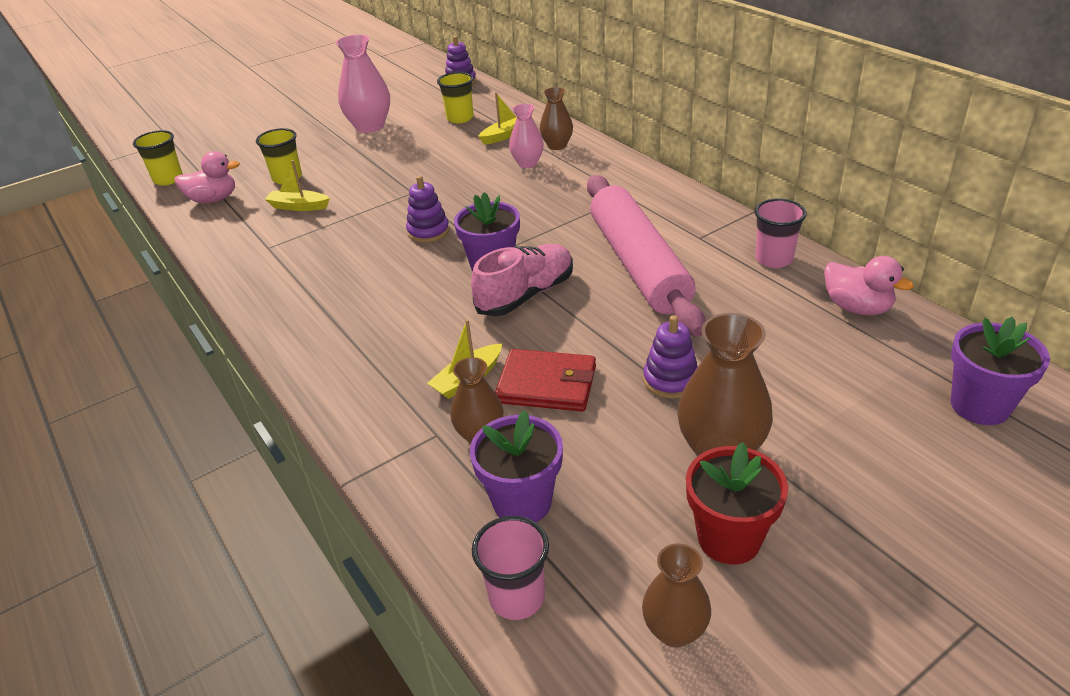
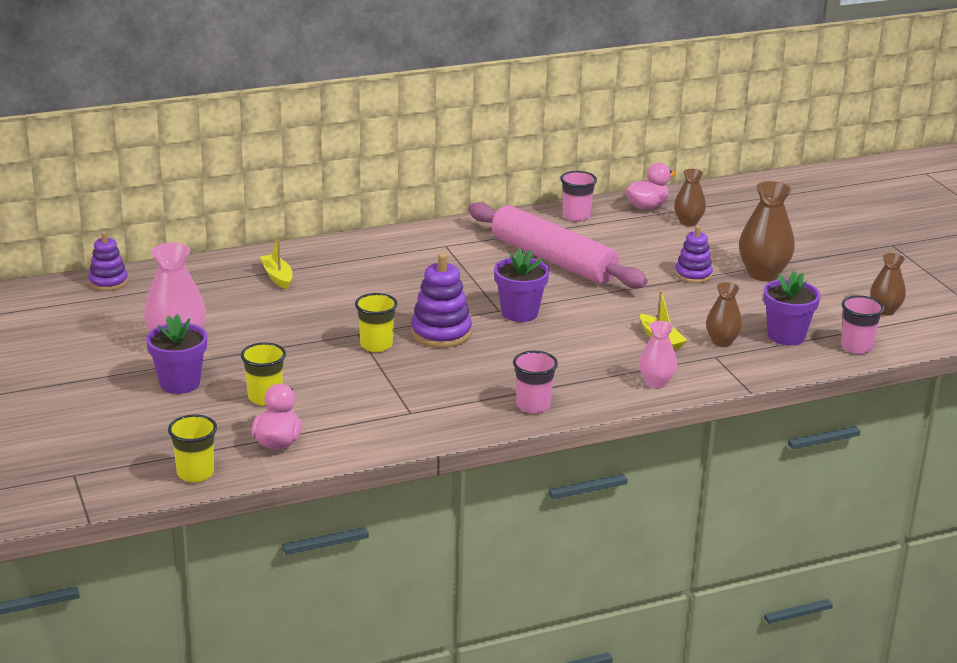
camera: 80 degrees left, 10 degrees down
yellow boat [265,160,330,211] -> none
purple stacking toy [406,176,449,243] -> purple stacking toy [411,253,472,348], size x1.52
yellow cup [437,72,473,123] -> yellow cup moved to [355,293,398,352]
pink shoe [471,244,573,316] -> none
red wallet [495,349,596,412] -> none
pink vase [509,104,544,168] -> pink vase moved to [639,321,677,388]
brown vase [540,87,573,150] -> brown vase moved to [674,169,706,226]
pink rolling pin [587,175,705,337] -> pink rolling pin turned 45 degrees clockwise [468,202,648,288]
red flower pot [686,442,788,565] -> none
purple flower pot [951,317,1050,425] -> purple flower pot moved to [146,314,207,394]
none -> pink cup [513,351,558,414]

